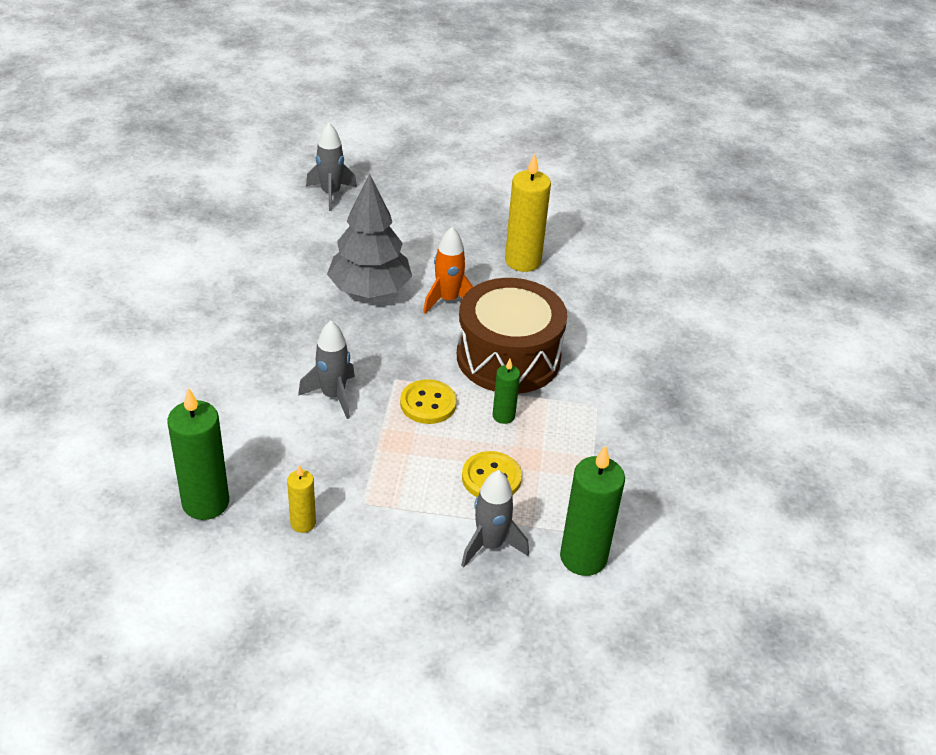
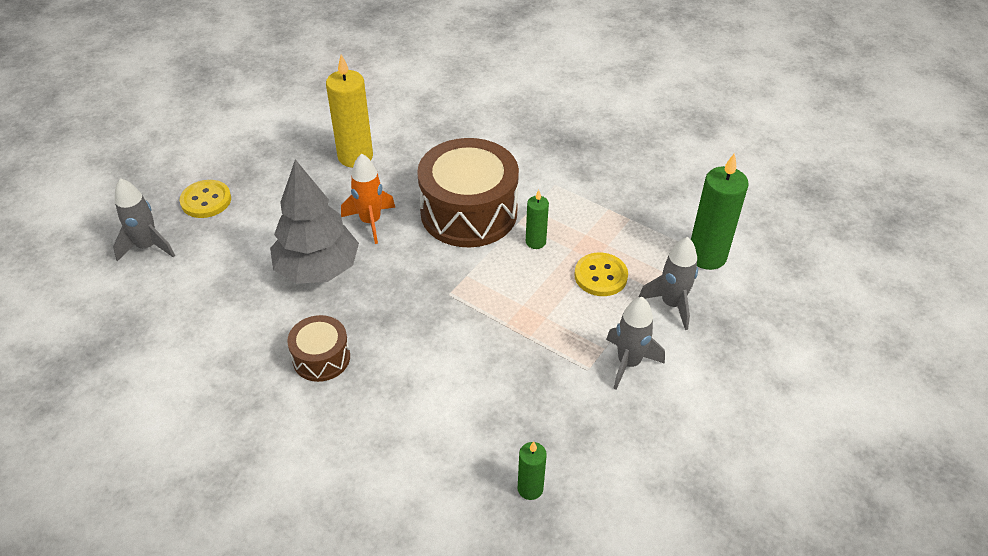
camera: 60 degrees left, 5 degrees up
green candle [167,387,229,520] -> green candle [517,442,547,500], size x0.54
yellow candle [287,465,316,533] -> none
grey rocket [298,321,355,419] -> grey rocket moved to [606,297,665,390]
yellow button [400,379,457,424] -> yellow button moved to [180,180,231,218]
none -> brown drum [287,315,350,382]

